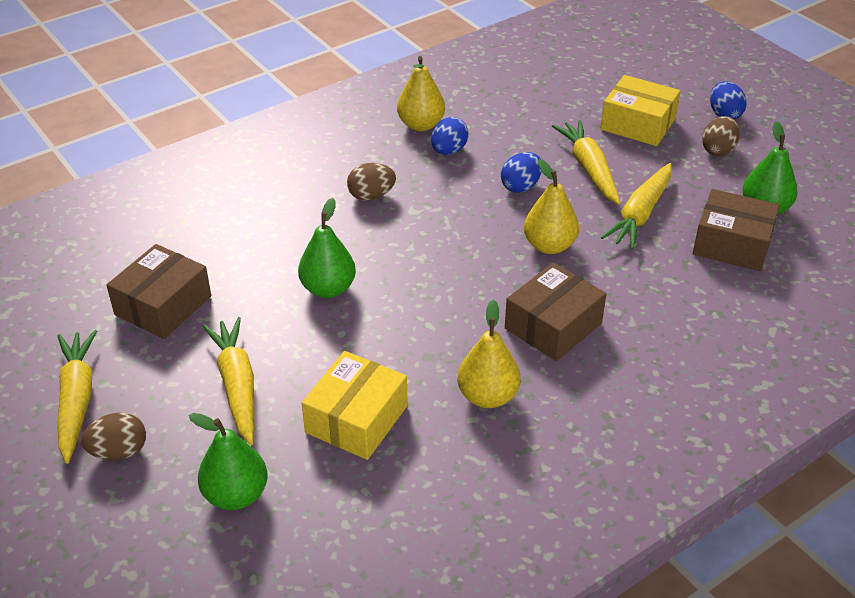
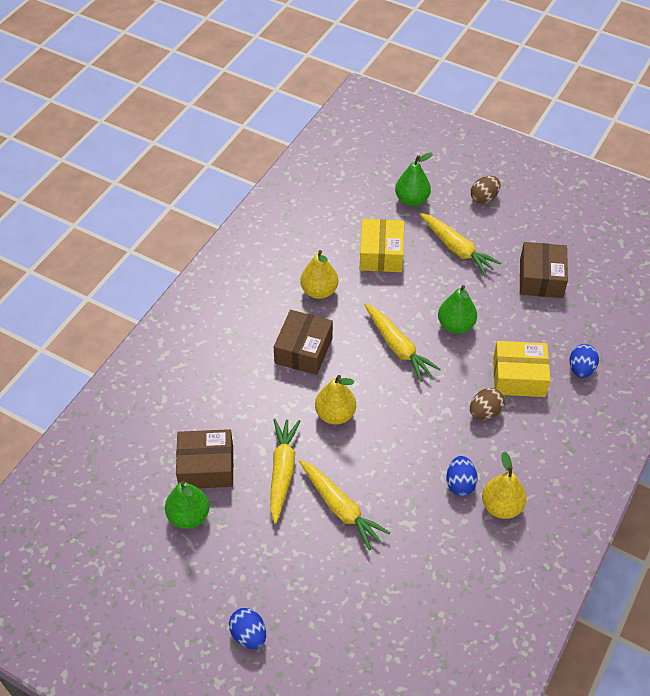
camera: 155 degrees right, 10 degrees up
yellow carrot [58,330,97,464] -> yellow carrot moved to [365,304,441,382]
blue egg [501,152,542,193] -> blue egg moved to [569,344,599,378]
yellow box [600,75,680,146] -> yellow box moved to [493,341,550,397]
brown egg [702,116,740,156] -> none

